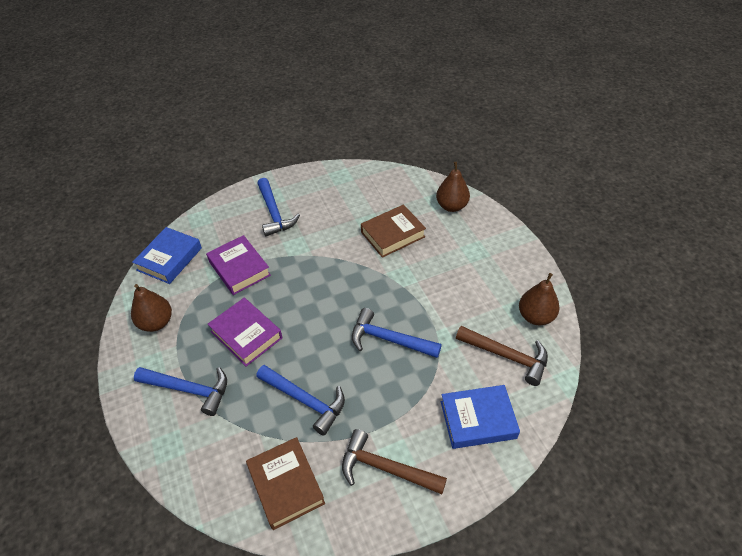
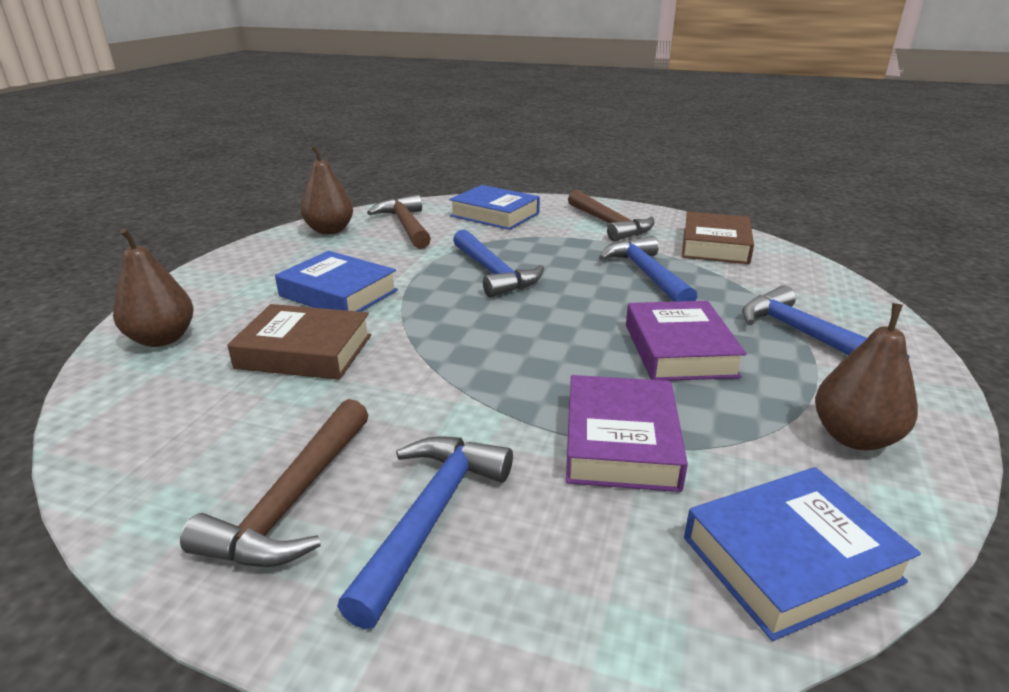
camera: 140 degrees left, 20 degrees down
none -> brown hammer [180,399,369,567]
none -> blue book [275,251,398,312]

